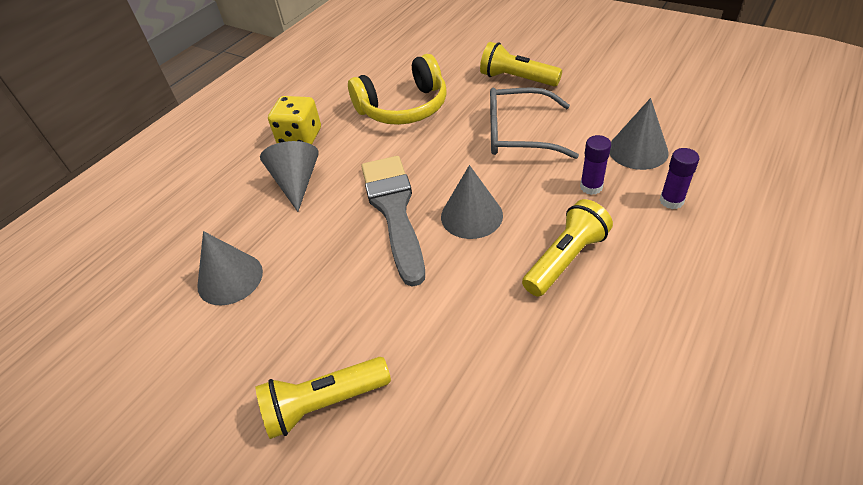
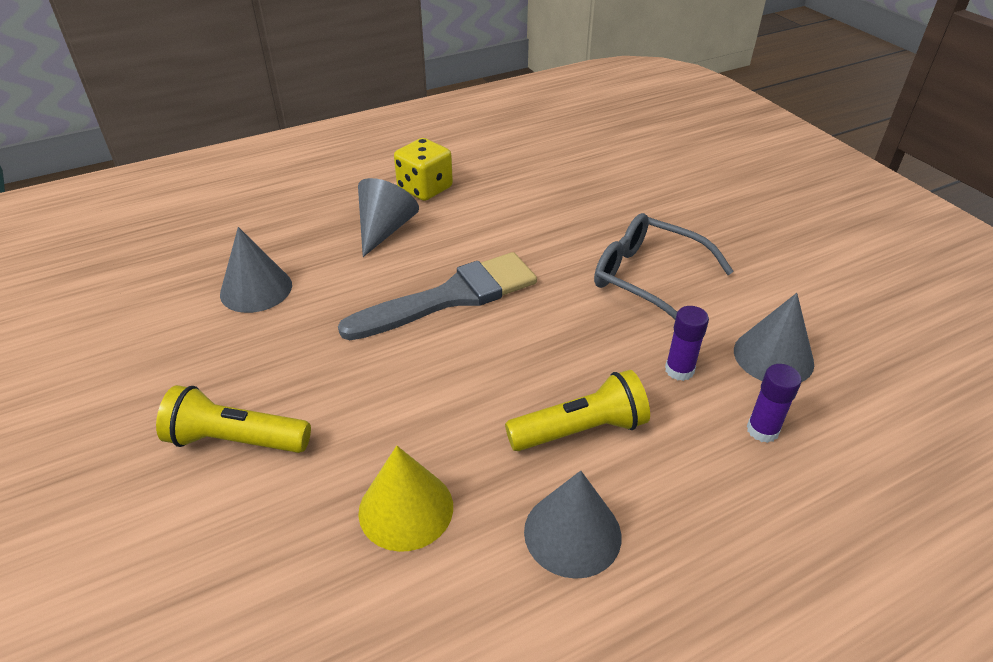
camera: 25 degrees right, 5 degrees down
yellow headphones [348,54,447,125] -> none
grey brush [361,156,425,287] -> grey brush turned 45 degrees clockwise [338,252,537,340]
grey cone [441,165,503,239] -> grey cone moved to [524,471,621,579]
yellow flashlight [480,42,562,87] -> none
none -> yellow cone [358,446,453,552]

